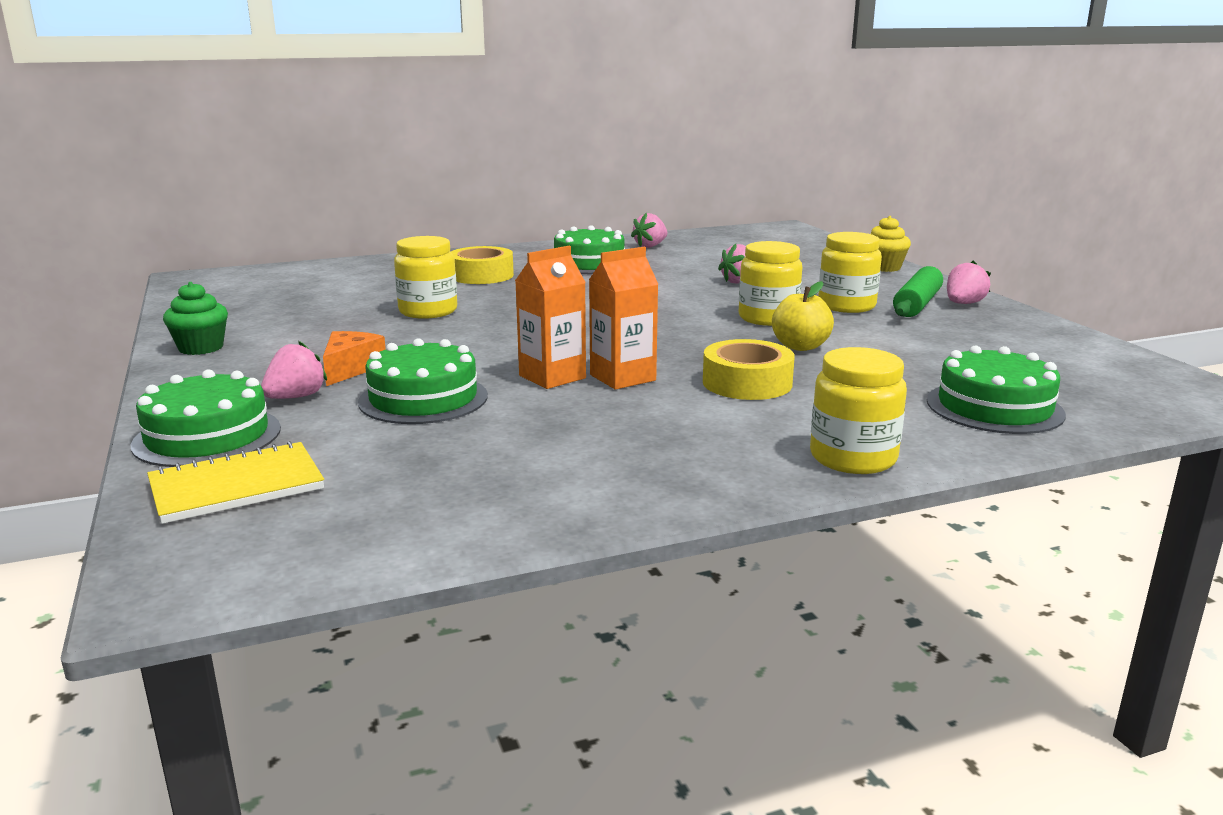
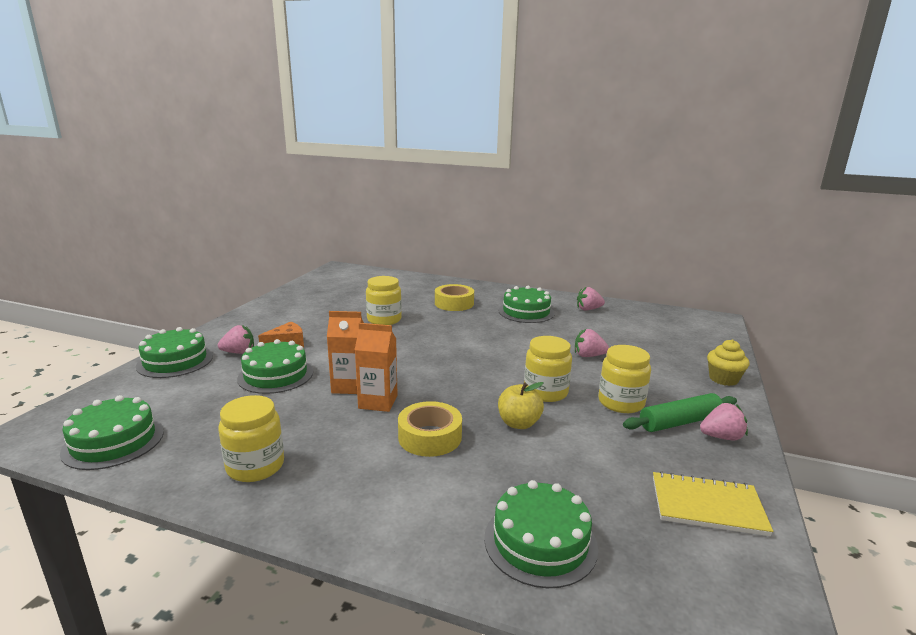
camera: 40 degrees right, 0 degrees up
yellow notebook [147,441,324,524] -> yellow notebook moved to [653,471,773,536]
green cupcake [163,282,228,355] -> none
yellow jar [810,347,907,474] -> yellow jar moved to [218,395,284,482]
none -> green cake [60,395,164,470]

